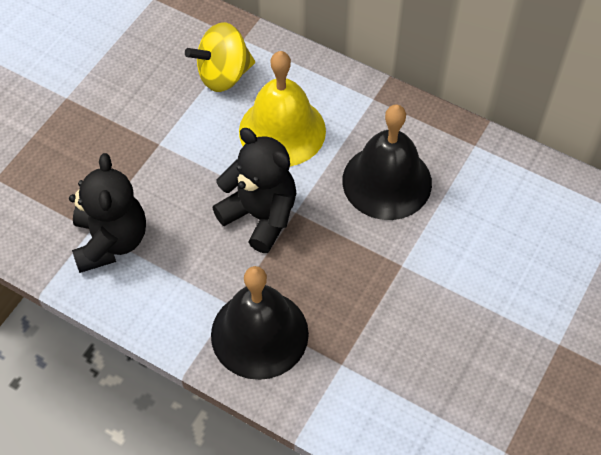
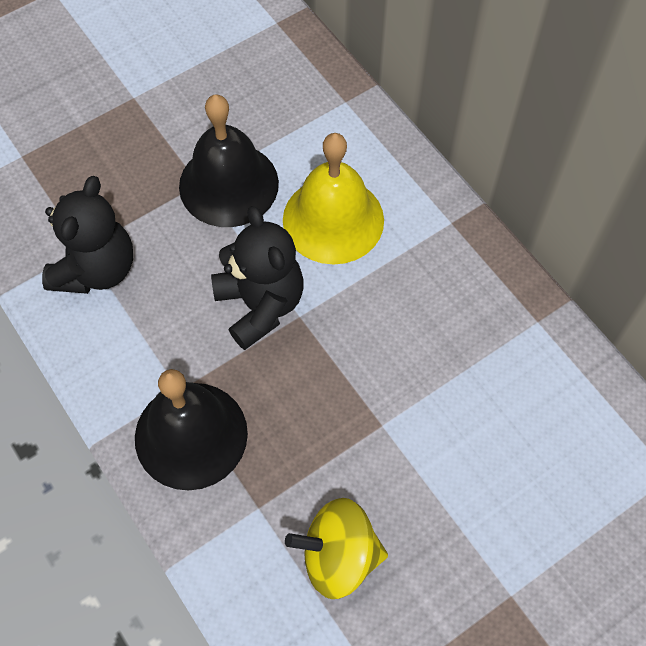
camera: 25 degrees right, 5 degrees up
yellow spinning top [185,22,255,92] -> yellow spinning top moved to [285,498,388,599]
black bell [342,105,432,220] -> black bell moved to [179,94,279,227]

